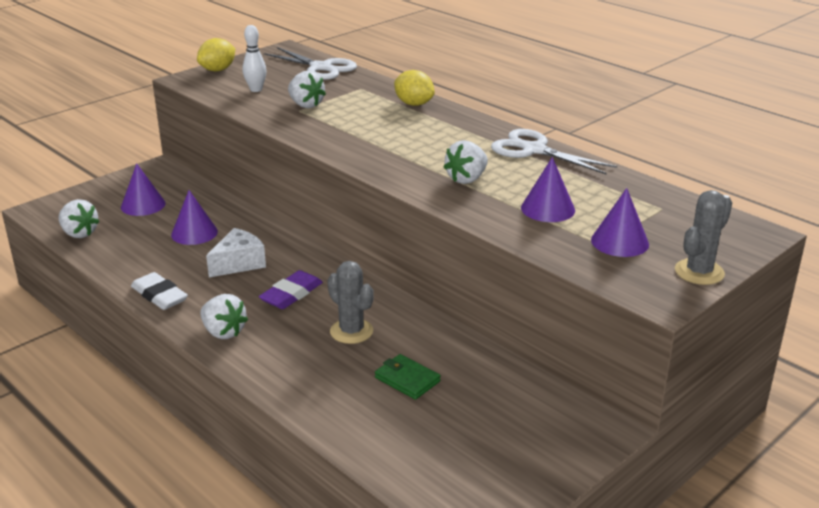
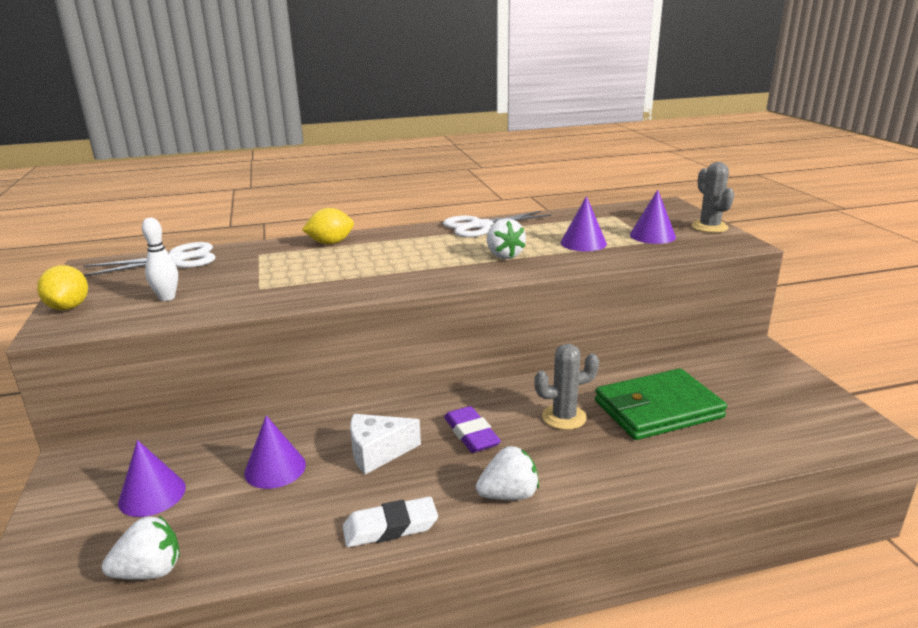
camera: 60 degrees left, 5 degrees down
white cheese [206,228,266,277] -> white cheese turned 90 degrees counterclockwise [350,414,421,474]
white strawberry [288,71,326,108] -> none
green wallet [375,354,441,400] -> green wallet [595,368,727,440], size x2.04

